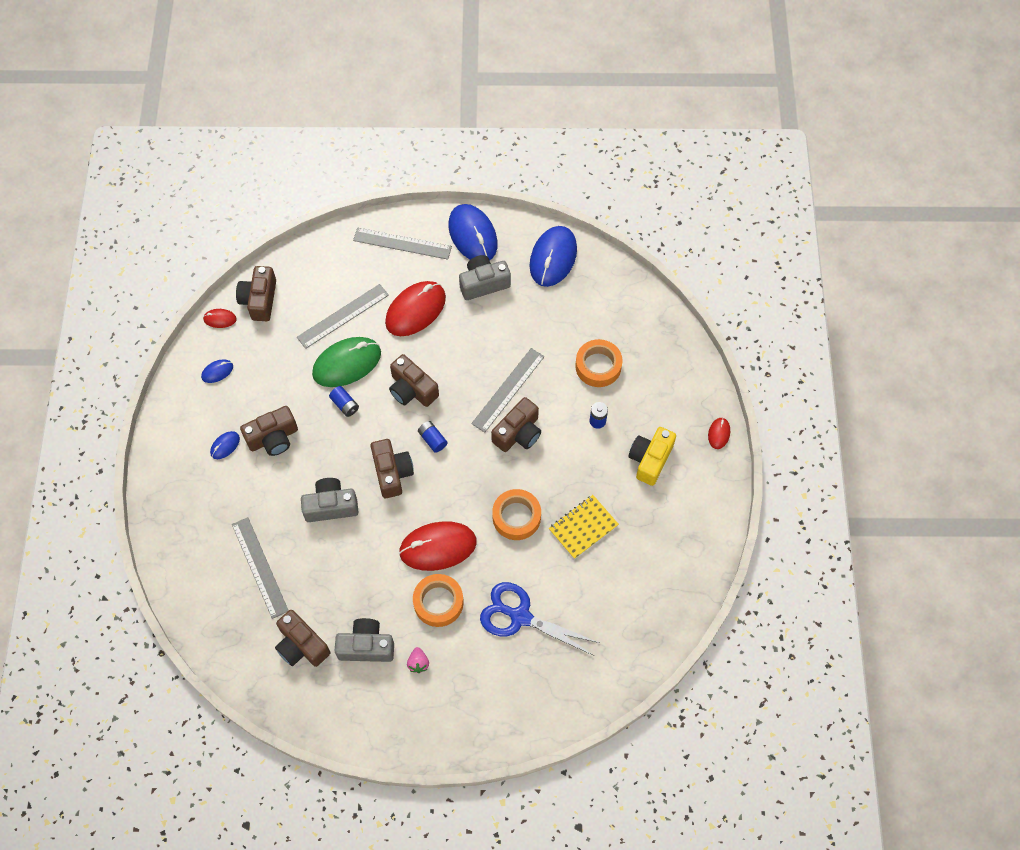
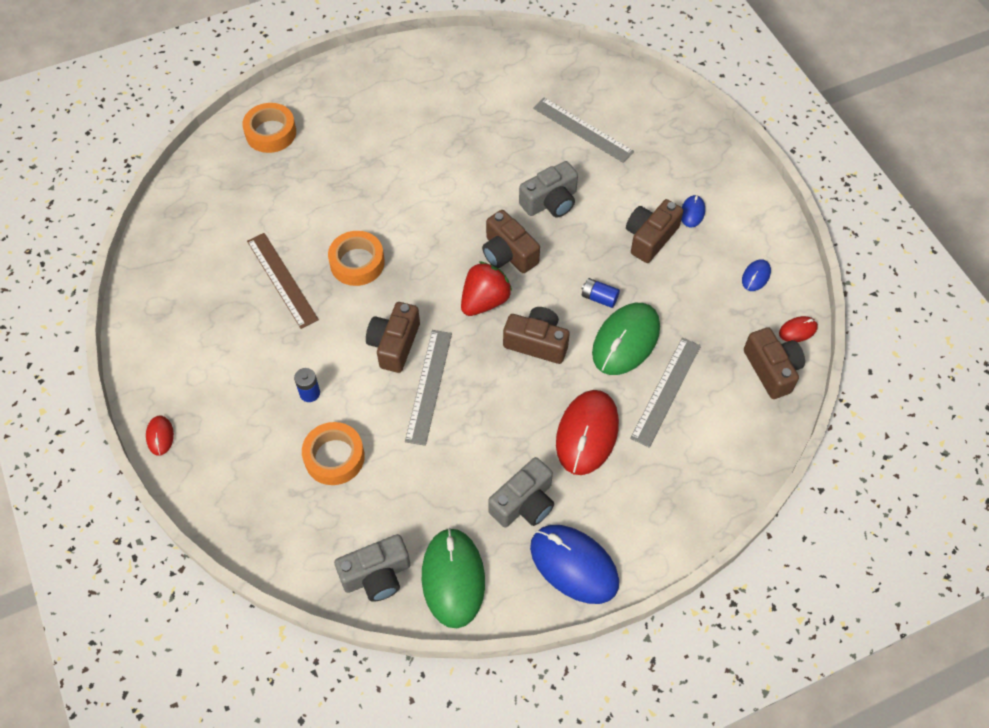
camera: 155 degrees right, 5 degrees down
brown camera [275,610,330,667] -> none
grey camera [335,618,394,662] -> grey camera moved to [334,534,410,602]
grey ruler [353,228,452,260] -> none
red mouse [399,521,477,571] -> none
pink strawberry [407,647,429,673] -> none
orange tape [413,574,464,627] -> orange tape moved to [242,103,296,153]
blue battery [418,421,447,453] -> red strawberry [461,262,512,316]
blue scissors [480,582,599,656] -> none
blue mouse [529,226,577,287] -> green mouse [422,528,485,628]
yellow notebook [549,495,619,559] -> brown ruler [247,233,319,329]
yellow camera [628,427,676,486] -> none

